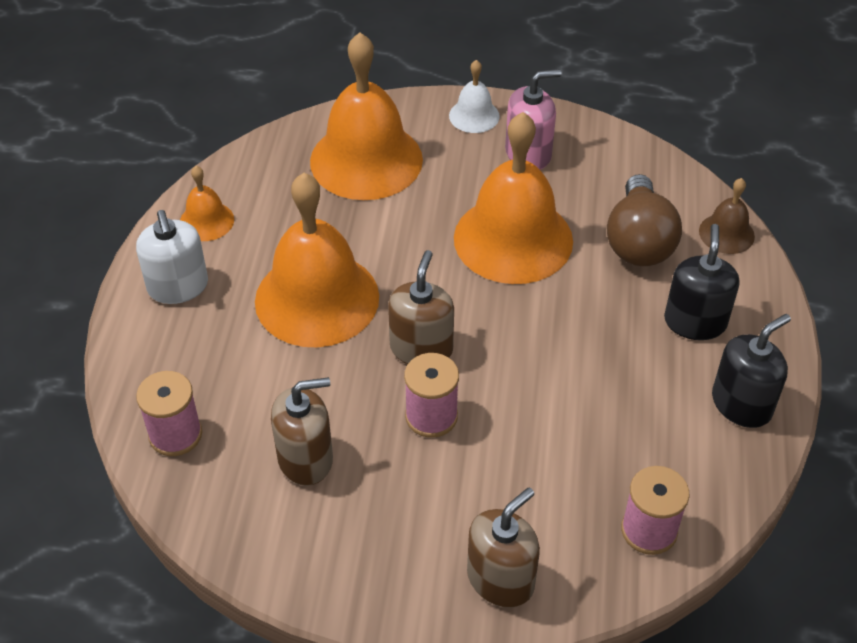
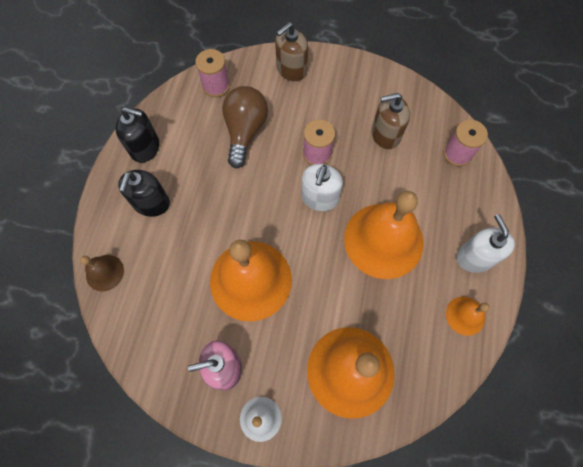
camera: 175 degrees left, 20 degrees up
brown soap dispenser [388,250,454,364] -> white soap dispenser [301,164,343,211]
brown light bulb [607,174,682,266] -> brown light bulb moved to [222,86,268,168]
black soap dispenser [712,314,791,428] -> black soap dispenser turned 135 degrees counterclockwise [115,107,159,163]

